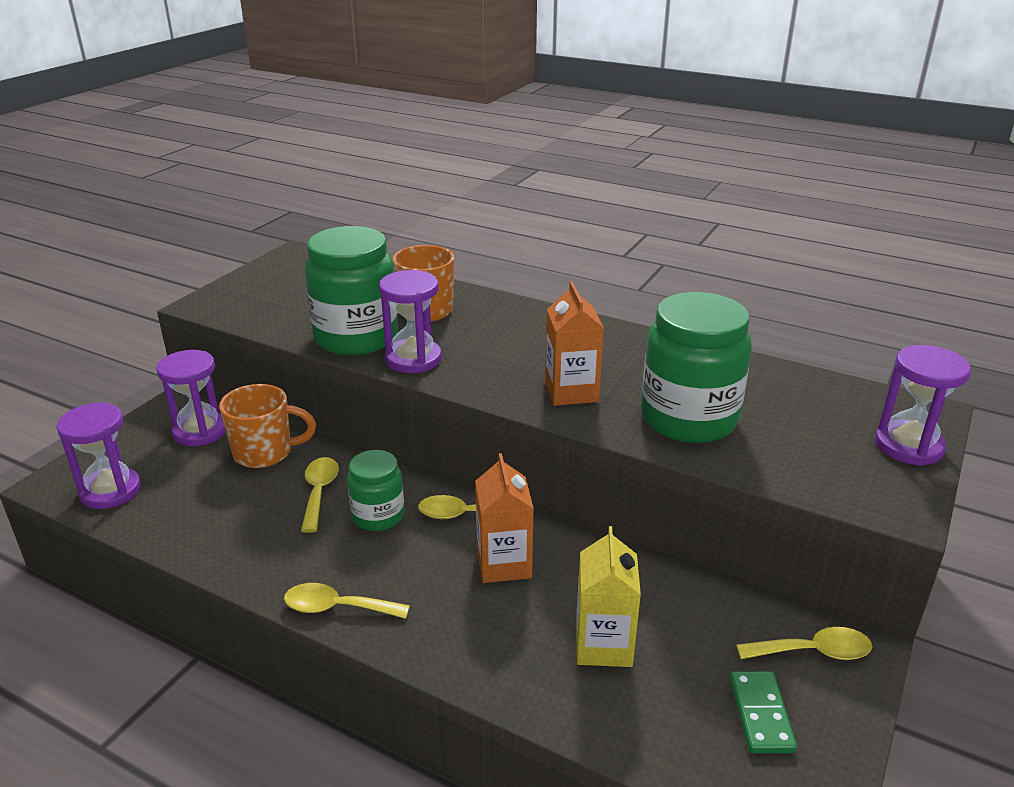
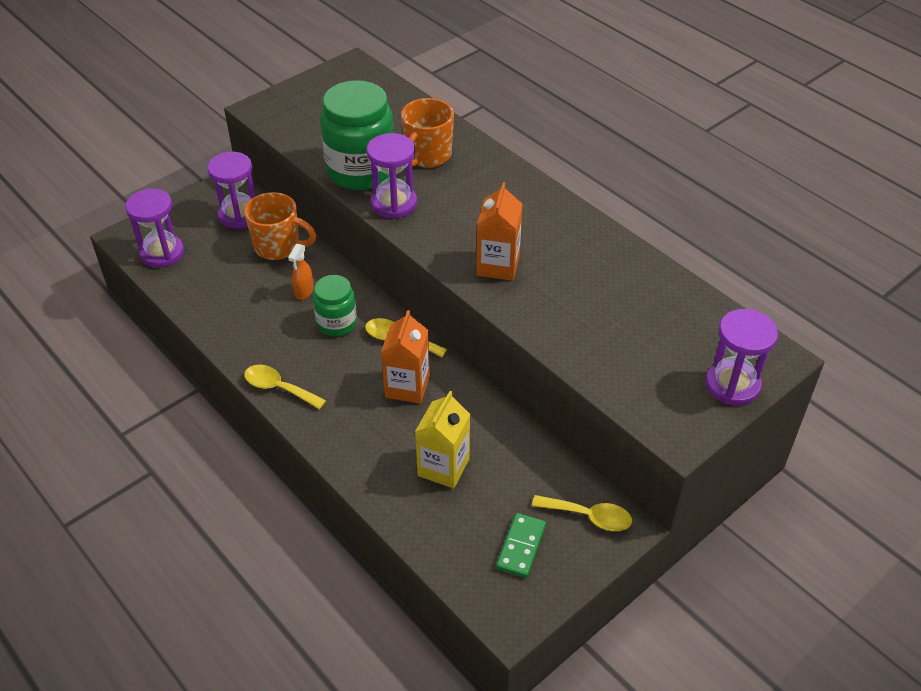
camera: 20 degrees right, 15 degrees up
yellow spoon [301,457,339,533] -> orange spray bottle [288,244,314,300]
green jar [641,292,752,443] -> none

